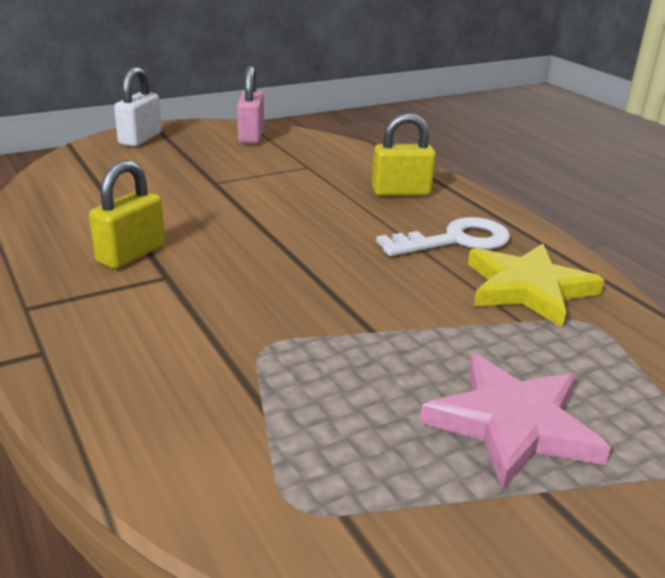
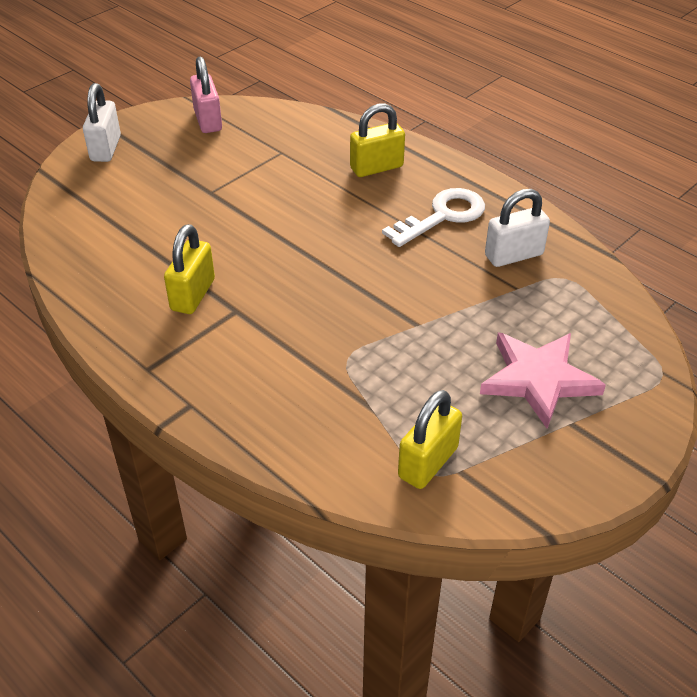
camera: 15 degrees left, 15 degrees up
yellow star [468,244,604,328] -> white padlock [485,189,550,267]
none -> yellow padlock [398,390,462,489]

